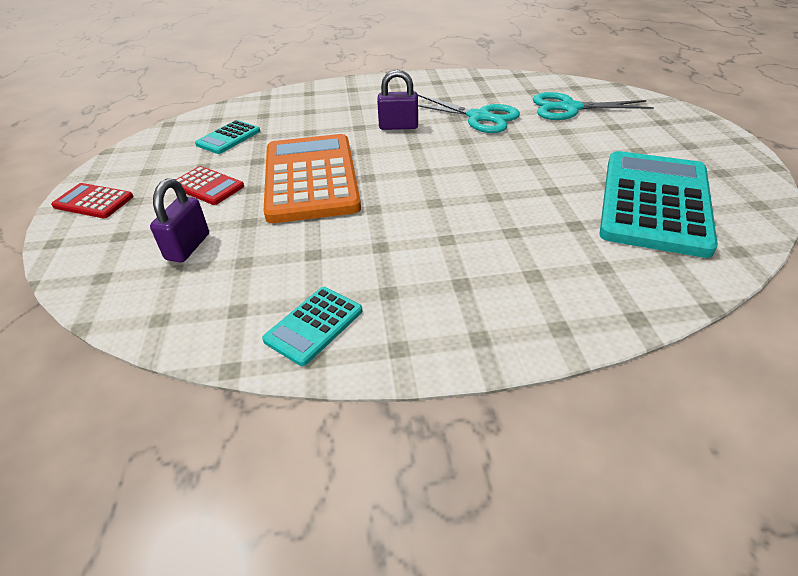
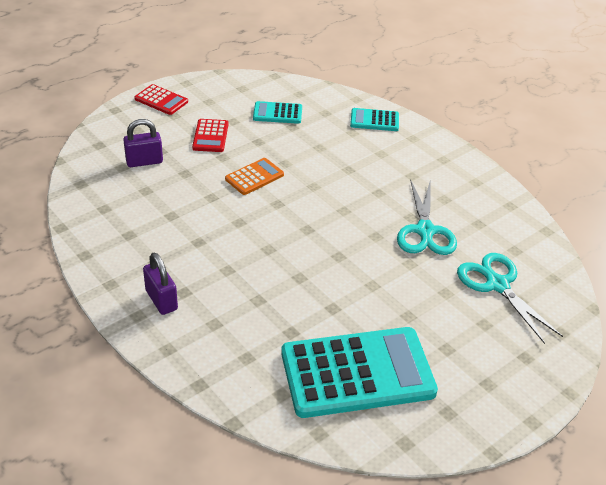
camera: 55 degrees right, 0 degrees up
red calculator [51,183,133,218] -> red calculator turned 135 degrees clockwise [134,84,188,115]
turquoise calculator [262,287,363,366] -> turquoise calculator moved to [350,108,399,131]
orange calculator [264,134,361,223] -> orange calculator [225,158,284,195], size x0.46
purple padlock [377,70,418,130] -> purple padlock moved to [143,253,178,315]

